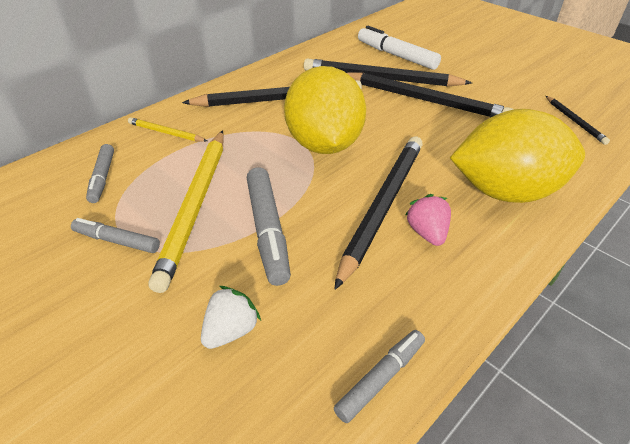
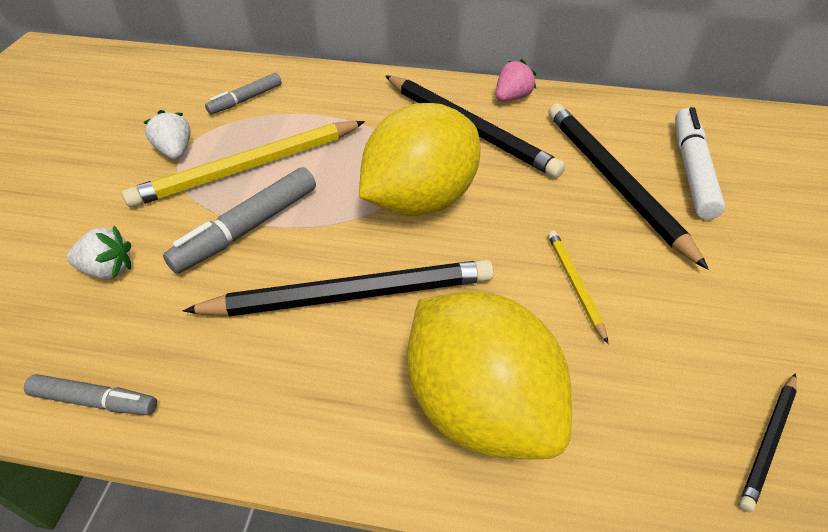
camera: 55 degrees right, 5 degrees up
grey marker [71,218,160,253] -> white strawberry [143,110,191,159]
yellow pencil [128,118,207,142] -> yellow pencil moved to [548,231,608,344]
black pencil [347,72,514,118] -> none
pink strawberry [406,194,451,246] -> pink strawberry moved to [496,59,536,102]

